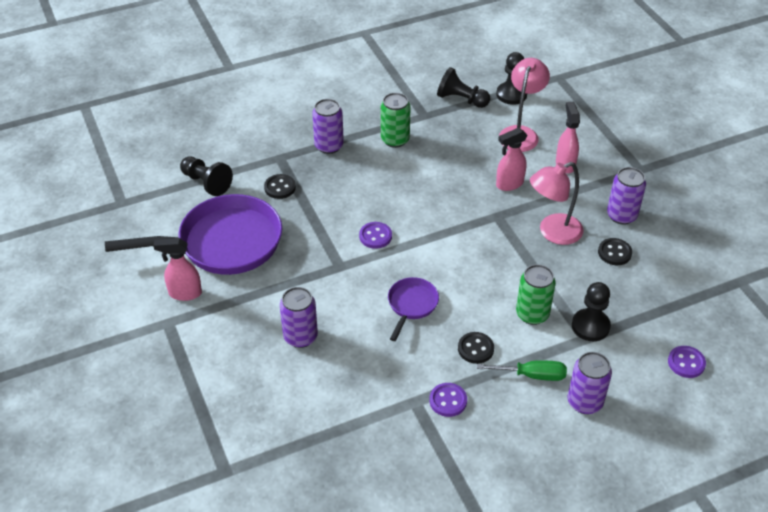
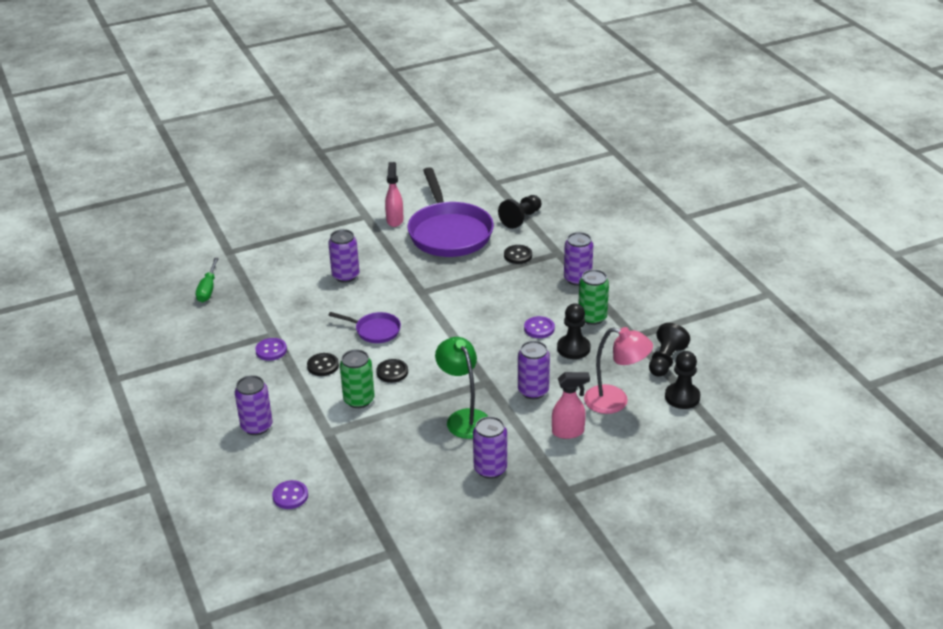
camera: 90 degrees right, 10 degrees down
purple button [359,222,392,249] -> purple button moved to [524,316,555,338]
green screwdriver [477,360,567,381] -> green screwdriver moved to [196,258,219,302]
pink spray bottle [496,128,527,191] -> purple can [518,341,550,399]
pink lamp [530,162,584,245] -> green lamp [435,337,488,439]
black pawn [572,282,611,341] -> black pawn moved to [557,303,590,359]
black button [598,238,632,265] -> black button moved to [376,359,408,383]

